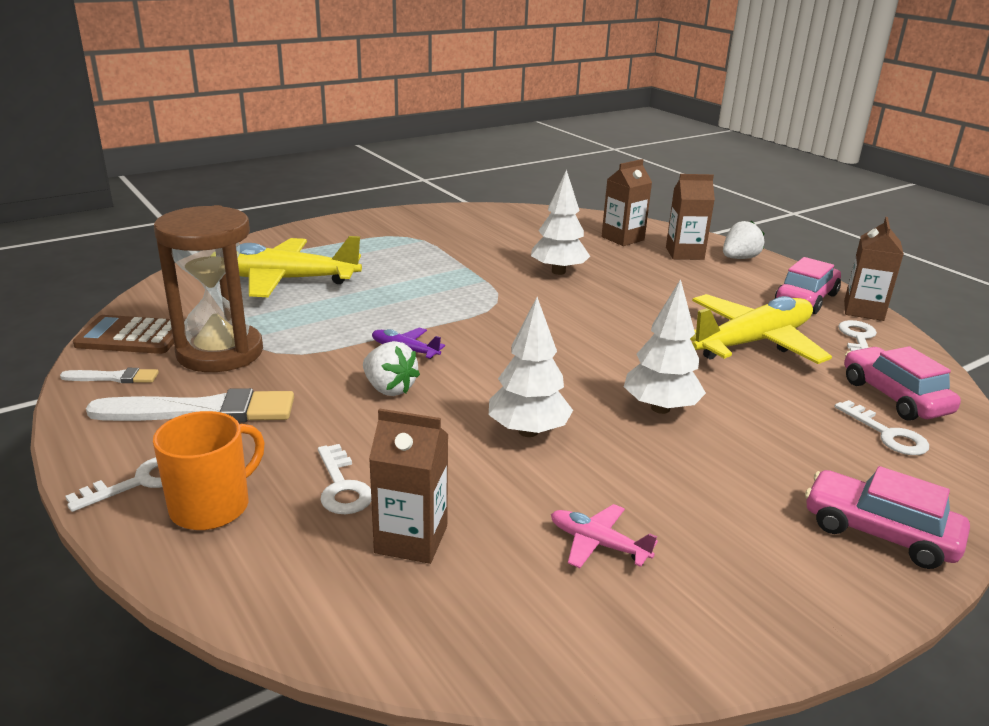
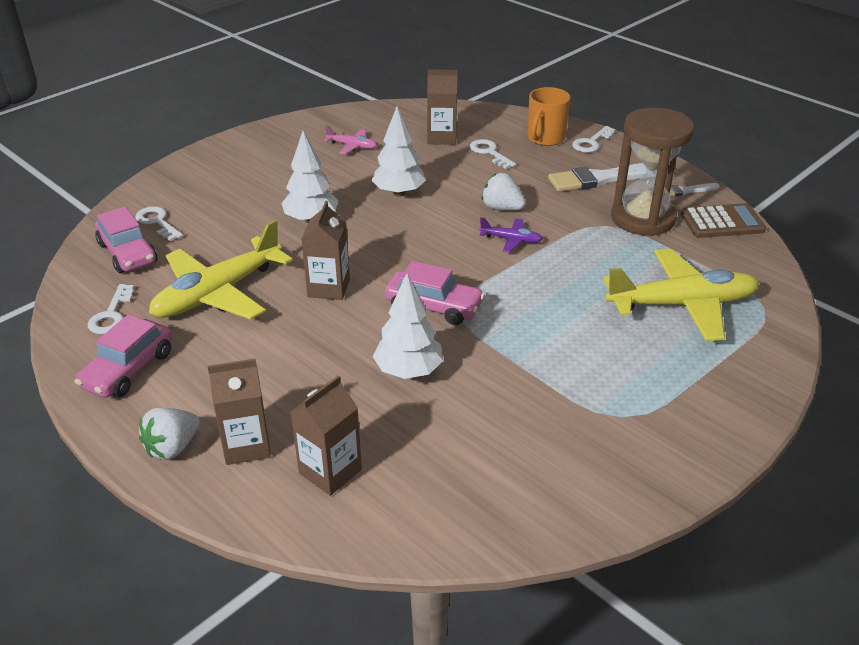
camera: 170 degrees right, 10 degrees up
pink car [805,466,970,569] -> pink car moved to [385,261,485,325]
brown carton [844,217,904,321] -> brown carton moved to [301,201,350,300]

